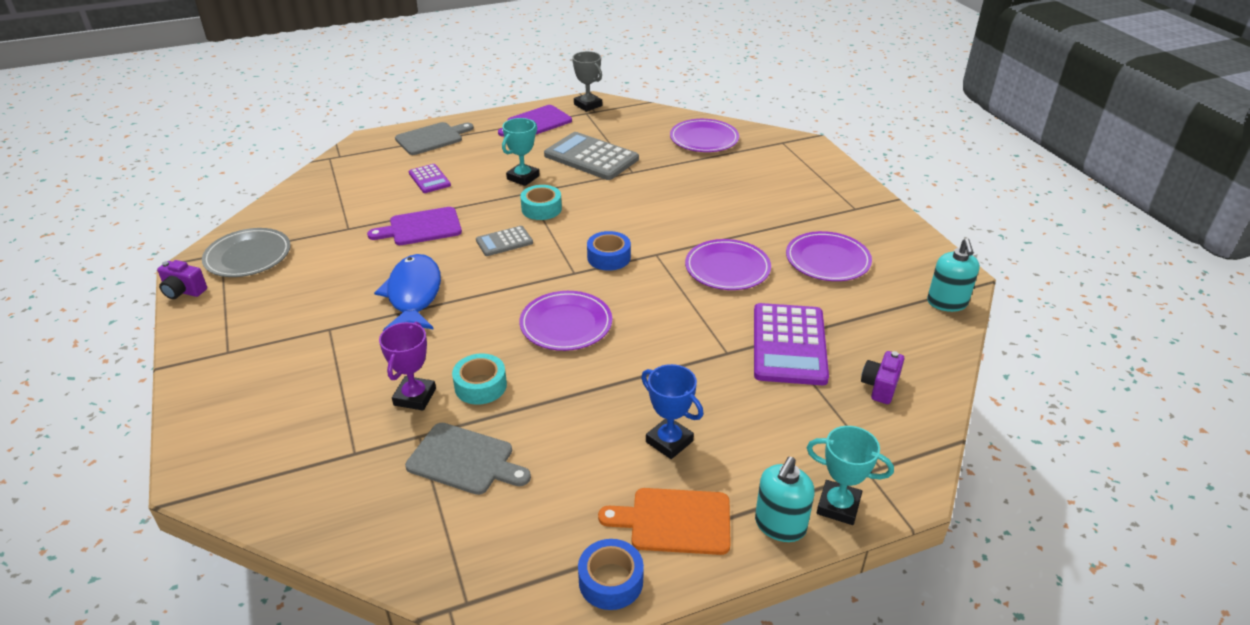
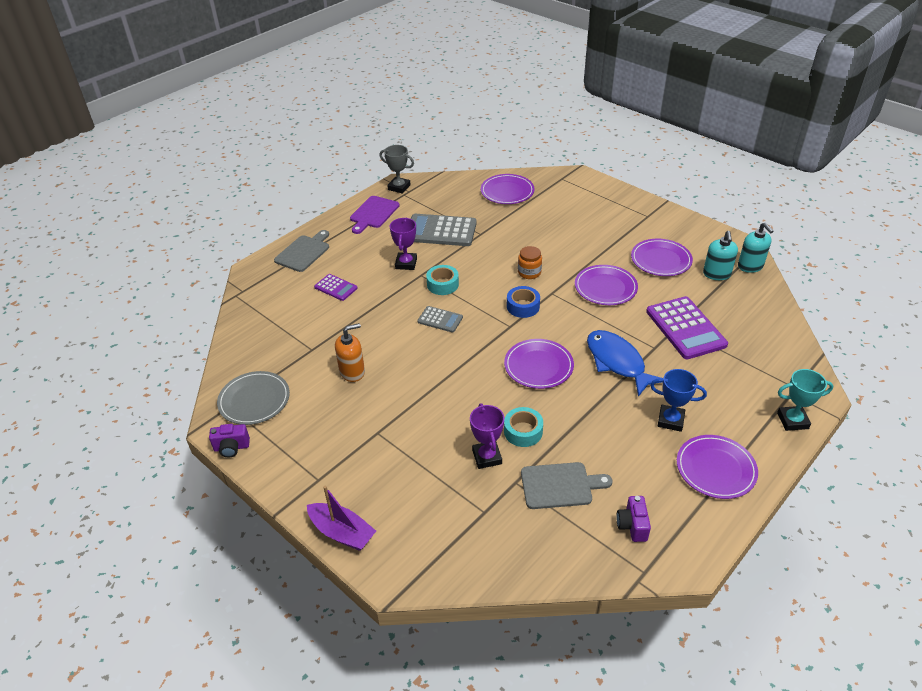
camera: 25 degrees left, 5 degrees up
purple cutting board [367,207,462,245] -> none
blue fish [374,254,441,331] -> blue fish moved to [587,330,662,397]
grey calculator [476,226,533,256] -> grey calculator turned 105 degrees counterclockwise [417,306,463,333]
turquoise trophy [502,118,540,186] -> purple trophy [390,218,417,270]
blue tape [578,539,644,610] -> none
orange cutting board [598,488,731,555] -> purple plate [677,435,758,499]
turquoise soap dispenser [755,457,815,542] -> turquoise soap dispenser moved to [703,231,738,280]
purple camera [861,351,904,404] -> purple camera moved to [616,496,651,542]
none -> purple boat [307,486,376,551]
none -> orange soap dispenser [335,323,365,382]
none -> orange jar [518,246,542,279]

